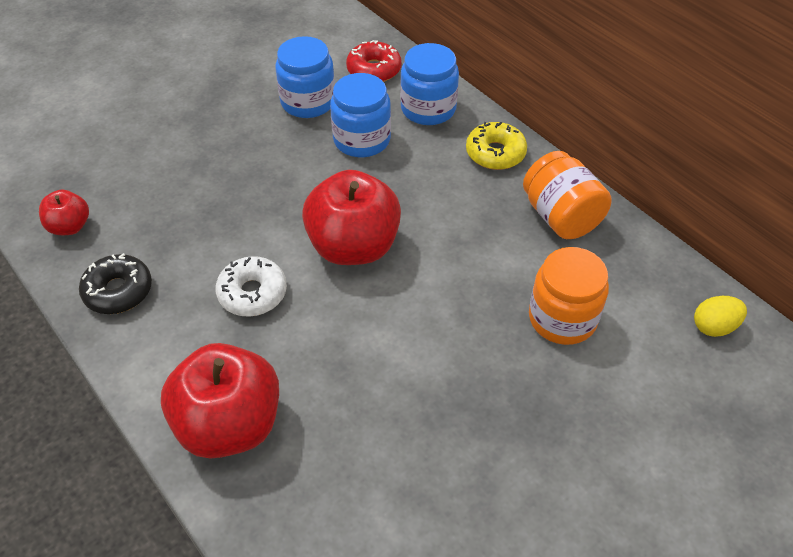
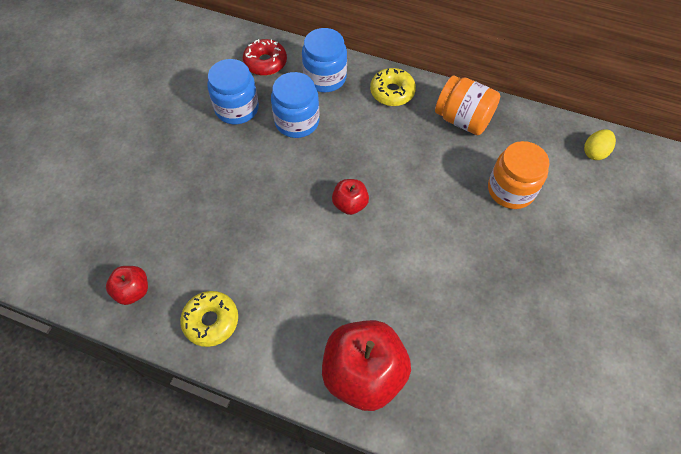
camera: 30 degrees left, 10 degrees up
black donut [79,253,152,314] -> yellow donut [180,291,238,347]
white donut [215,256,287,317] -> none
red apple [302,170,401,265] -> red apple [332,179,369,215], size x0.50

